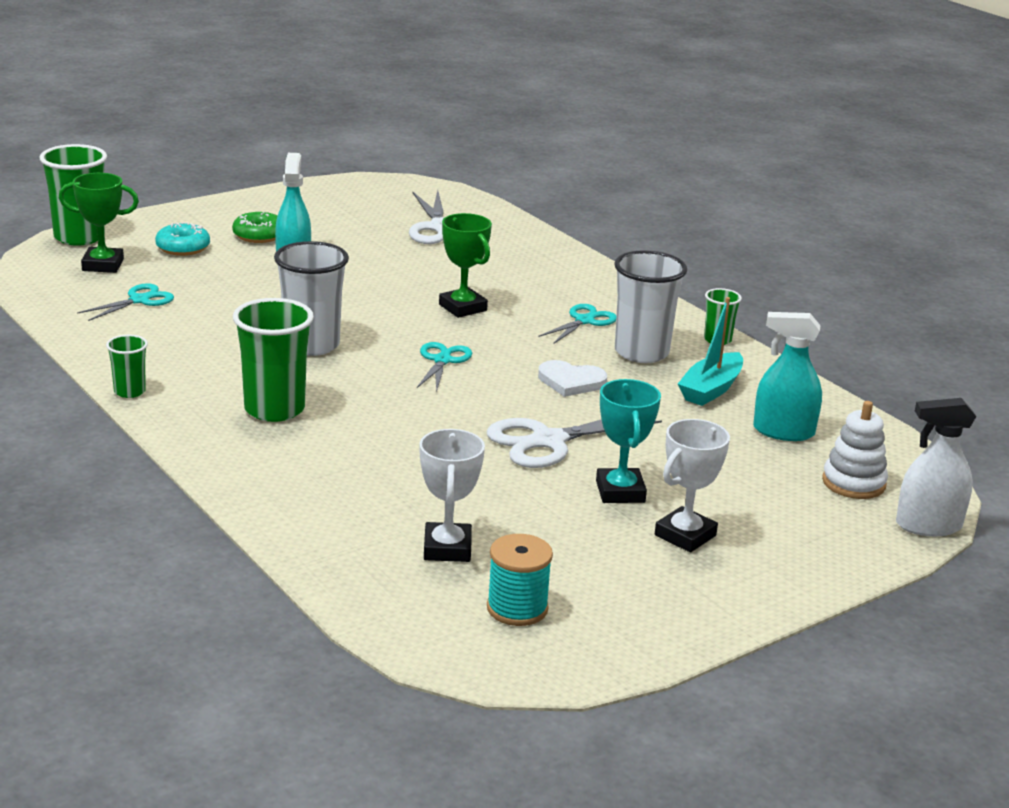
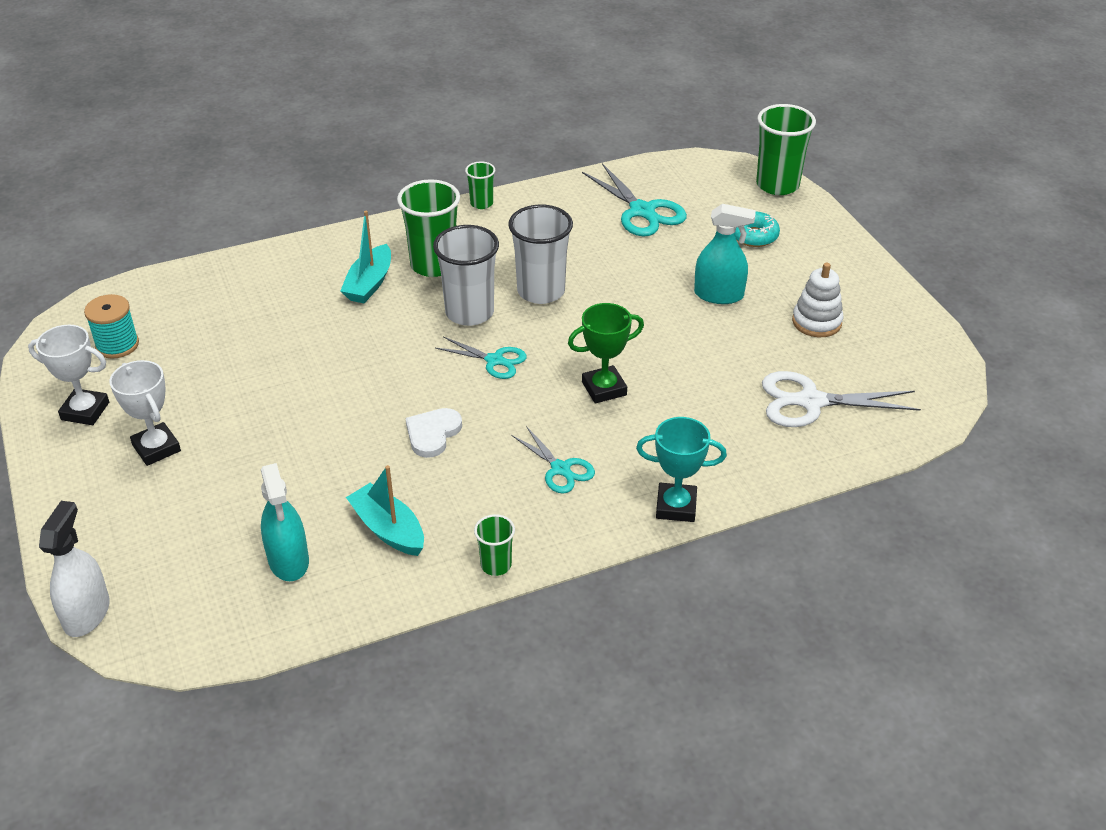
camera: 105 degrees right, 15 degrees up
green trophy [59,173,139,273] -> none
turquoise scissors [77,283,174,321] -> turquoise scissors [582,163,687,237], size x1.62
green donut [232,212,277,243] -> none
white trophy [419,429,485,562] -> white trophy moved to [28,325,109,425]
white scissors [487,418,662,468] -> none
turquoise trophy [596,379,661,503] -> turquoise trophy moved to [636,417,727,522]
white cup [614,250,687,363] -> white cup moved to [433,225,499,326]
turquoise spray bottle [753,312,822,441] -> turquoise spray bottle turned 135 degrees clockwise [261,463,309,581]
white stacking toy [822,401,888,499] -> white stacking toy moved to [792,263,844,337]
none -> turquoise boat [340,211,391,303]

